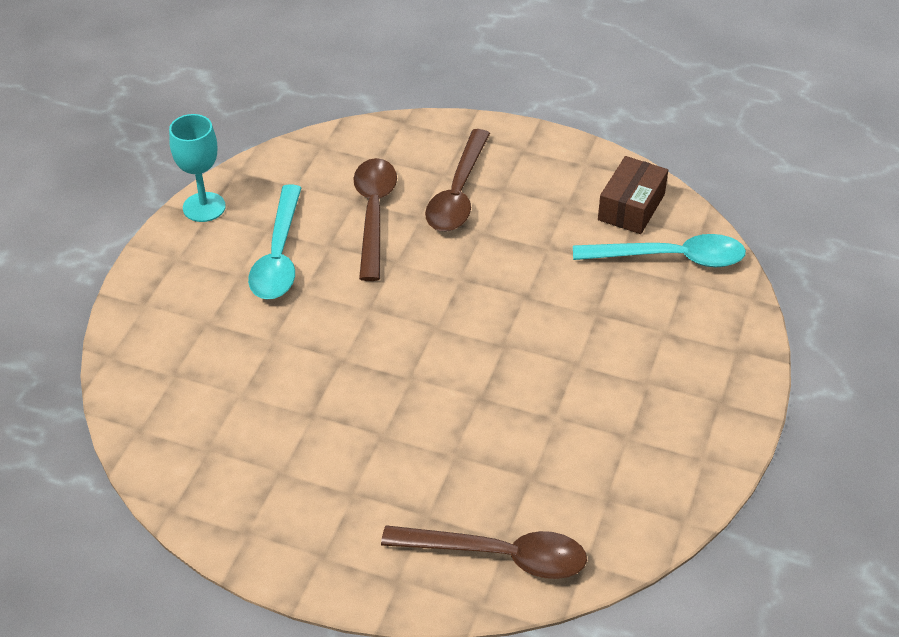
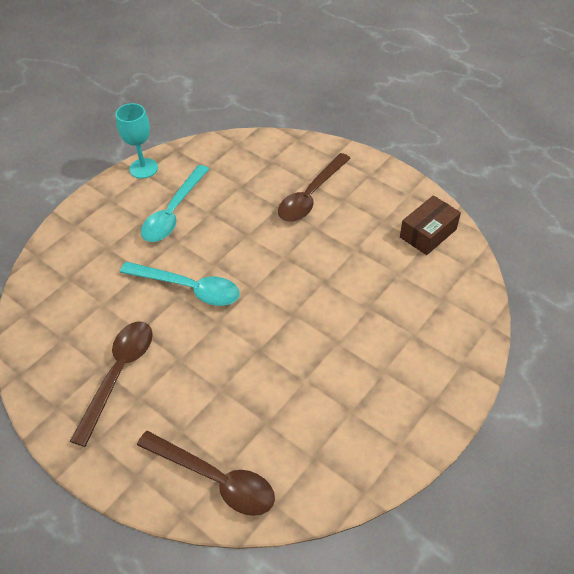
camera: 20 degrees right, 5 degrees up
brown spoon [353,158,397,281] -> brown spoon moved to [70,321,153,447]
turquoise spoon [573,234,746,267] -> turquoise spoon moved to [120,262,240,306]

